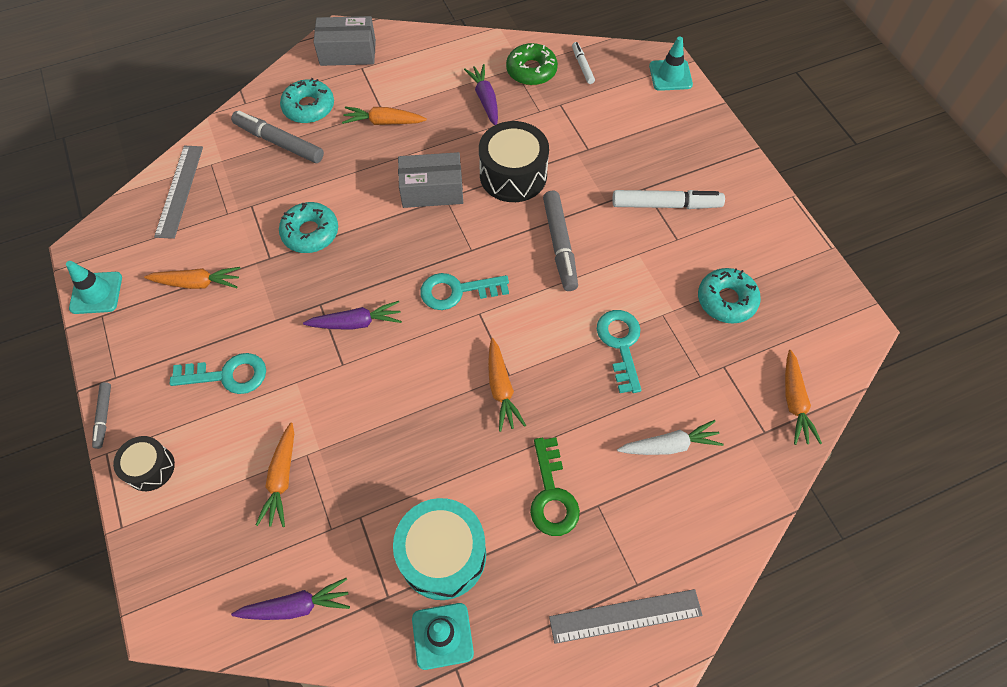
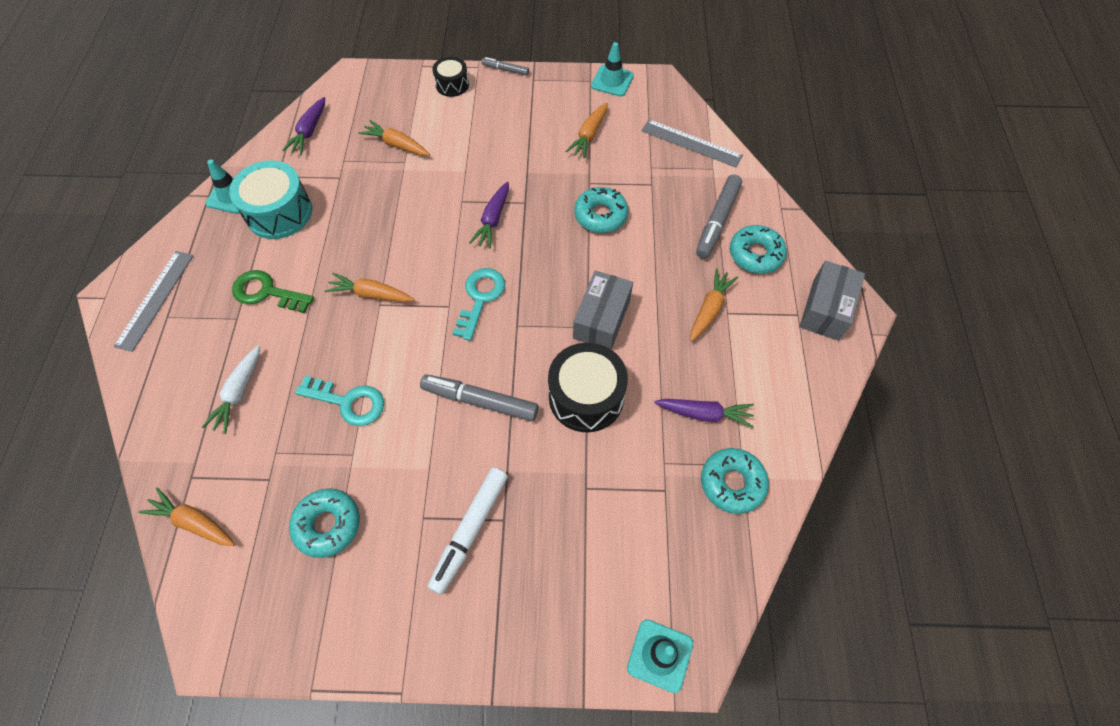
camera: 115 degrees right, 0 degrees up
turquoise key [170,353,266,394] -> none
grey marker [231,111,324,163] -> grey marker turned 150 degrees clockwise [696,174,742,259]
green donut [506,43,558,85] -> turquoise donut [701,448,769,514]
white marker [572,42,595,84] -> none

